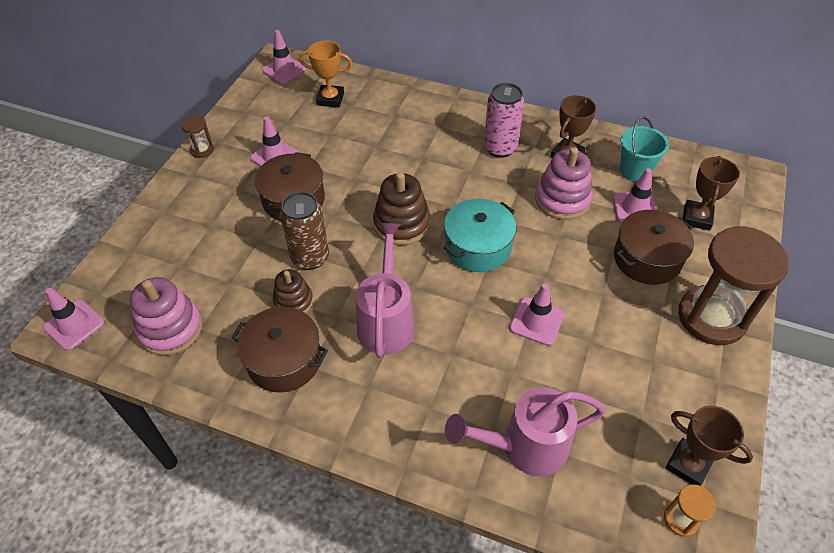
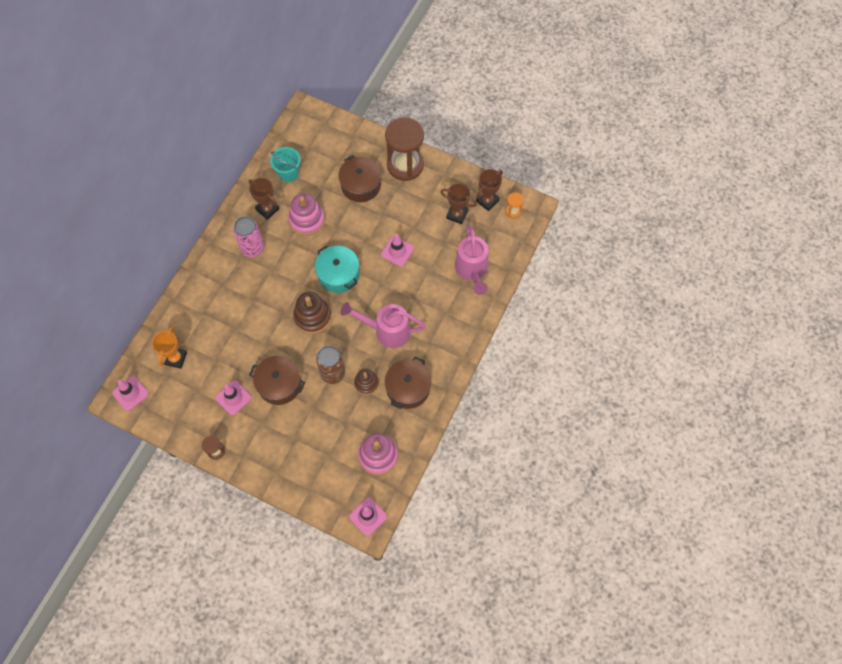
camera: 85 degrees left, 15 degrees up
pink traffic cone [613,168,657,223] -> none
brown trophy [683,156,740,231] -> brown trophy moved to [440,183,477,224]

